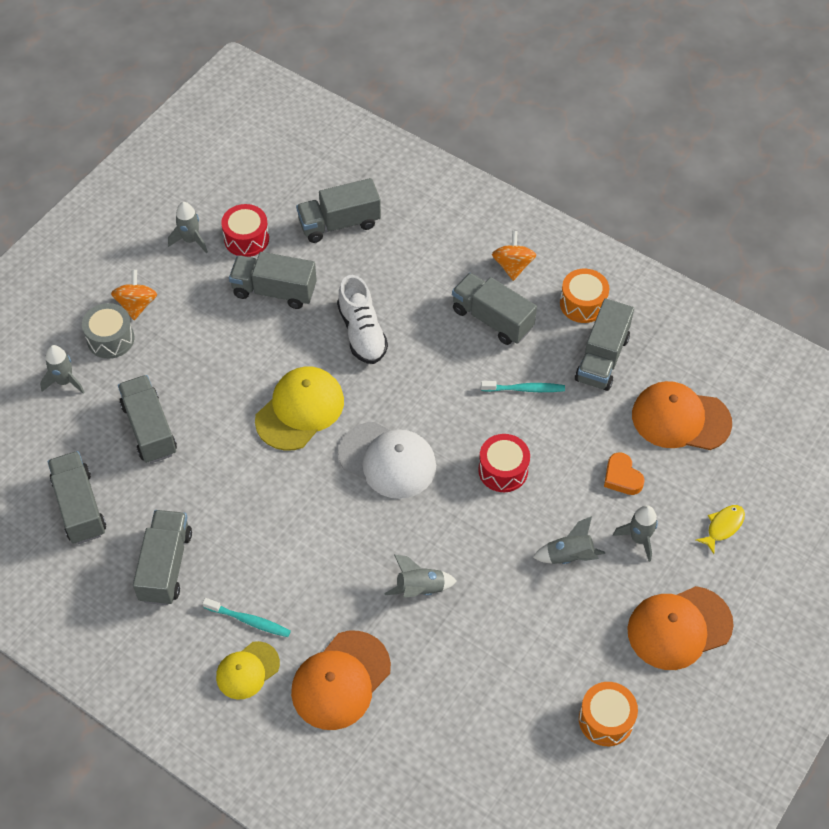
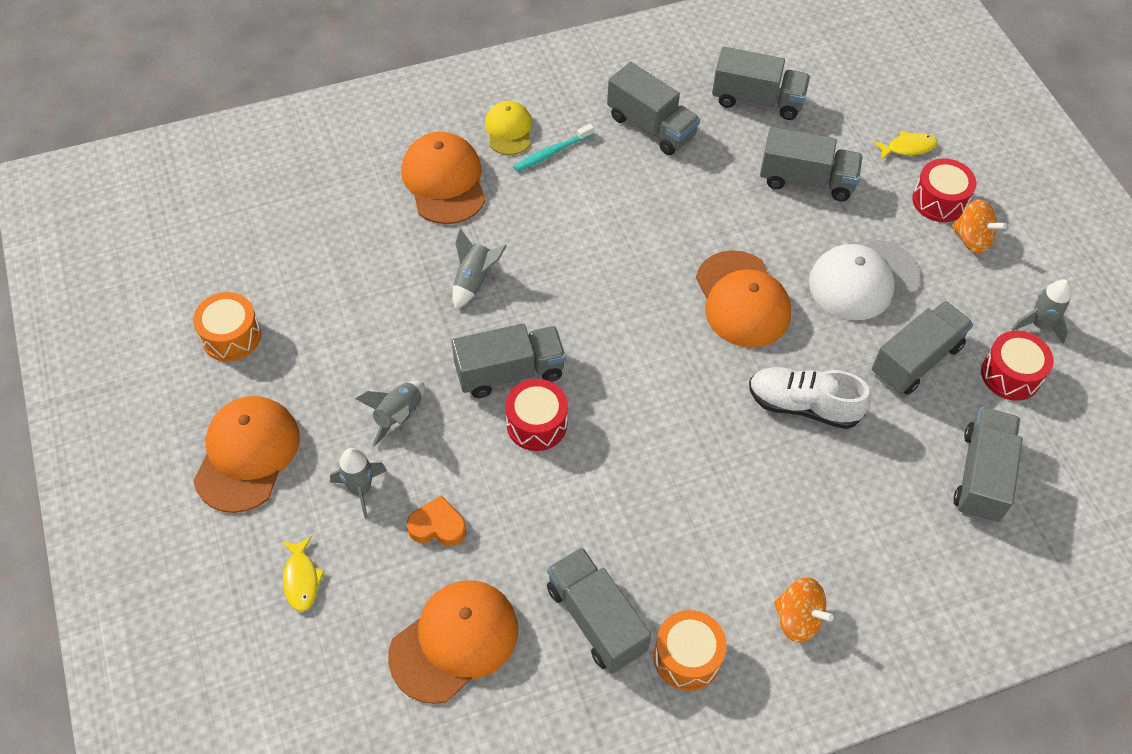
camera: 125 degrees right, 0 degrees up
grey rocket [40,345,85,394] -> yellow fish [873,131,938,160]
grey drum [82,303,134,359] -> red drum [912,159,977,222]
yellow cap [255,367,344,451] -> orange cap [696,250,791,348]
white cap [338,422,436,499] -> white cap moved to [809,240,921,320]
grey truck [452,273,537,345] -> grey truck moved to [452,323,566,398]
turquoise toothbrush [481,381,565,392] -> none

